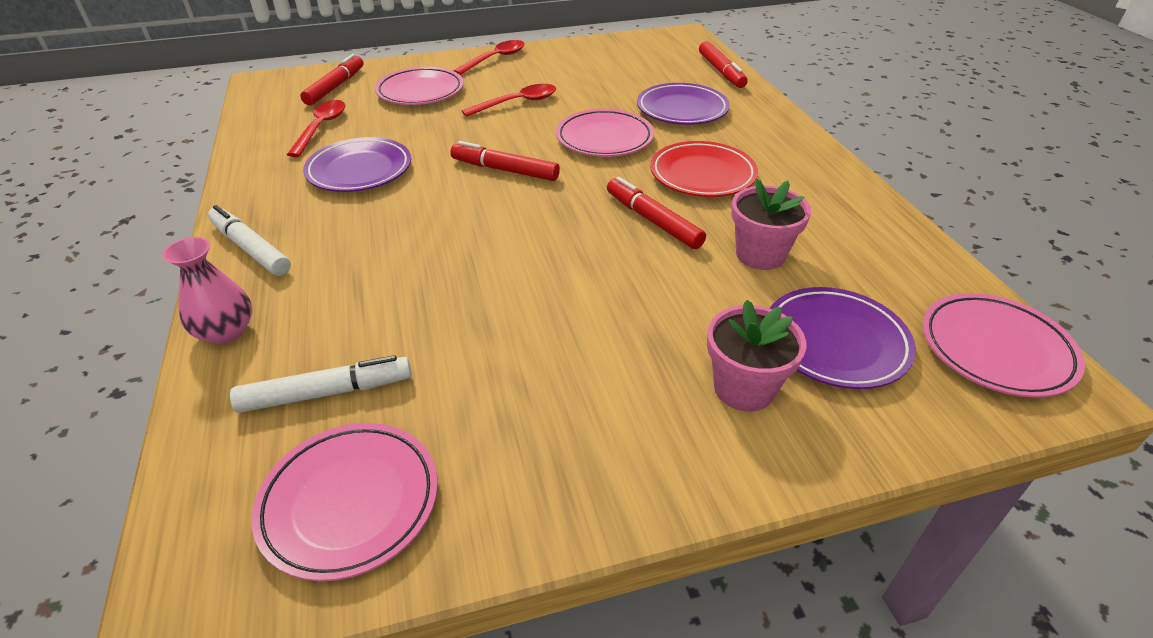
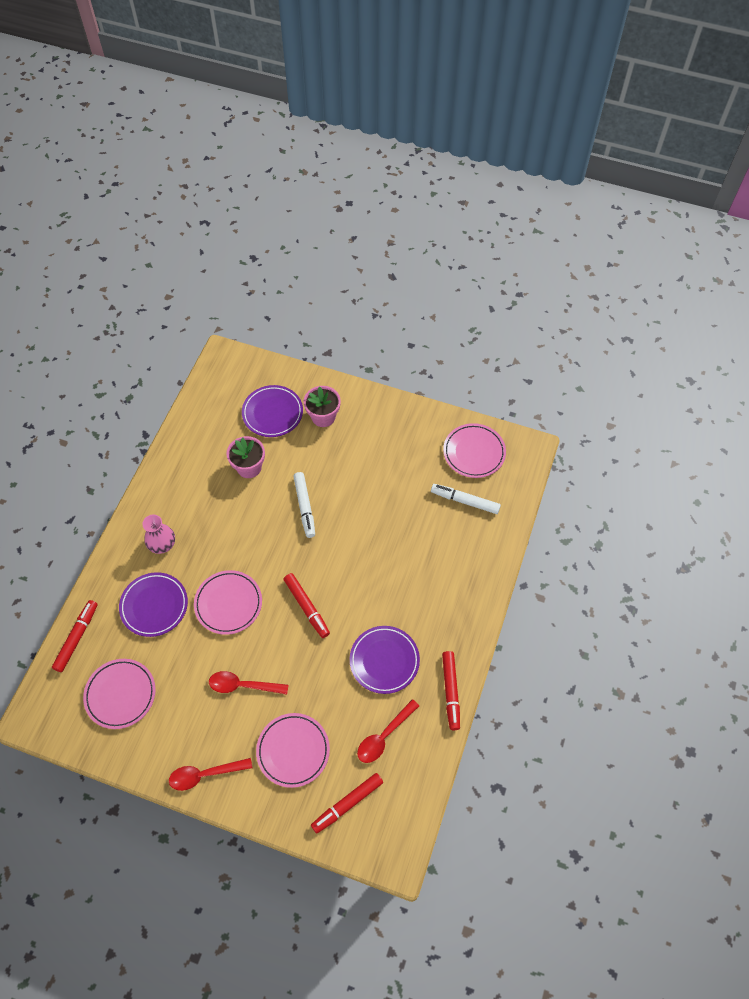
camera: 145 degrees left, 20 degrees up
pink vase [162,237,252,344] -> pink vase moved to [142,515,175,554]
white marker [208,205,291,276] -> white marker moved to [293,472,315,538]
red marker [607,177,706,249] -> red marker moved to [442,651,460,730]
red plate [650,141,758,197] -> none
pink plate [922,293,1085,398] -> pink plate moved to [83,659,156,729]

